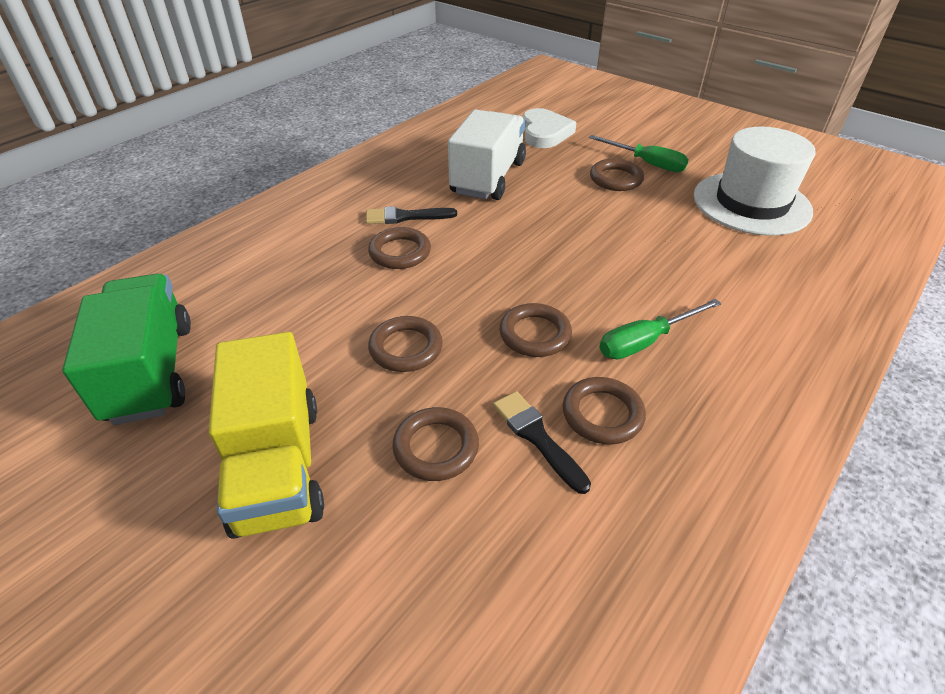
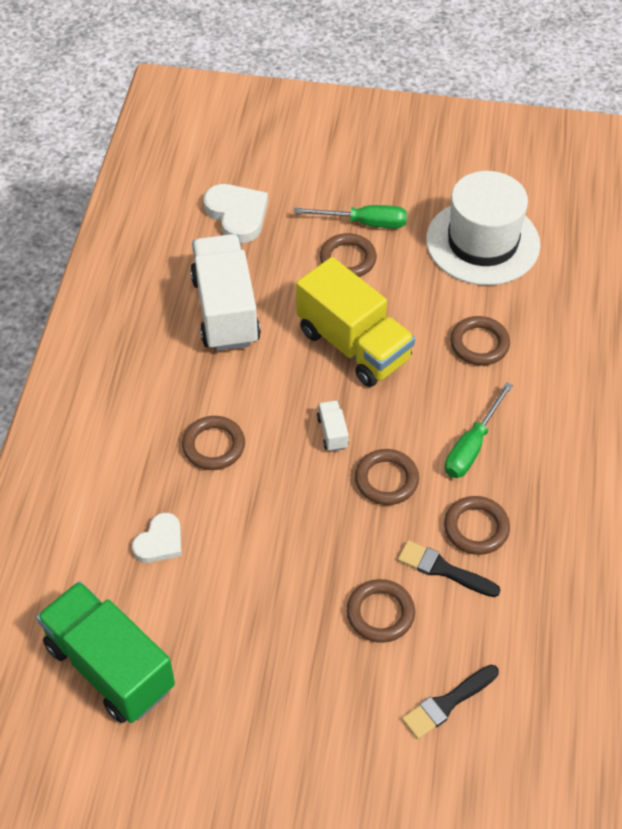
camera: 30 degrees left, 10 degrees up
yellow truck [209,332,324,539] -> yellow truck moved to [296,257,415,387]
black brush [366,206,457,224] -> black brush moved to [402,665,499,739]
brown ring [368,316,443,372] -> brown ring moved to [450,316,510,366]
none -> white heart [132,513,182,563]
none -> white truck [317,401,349,452]

